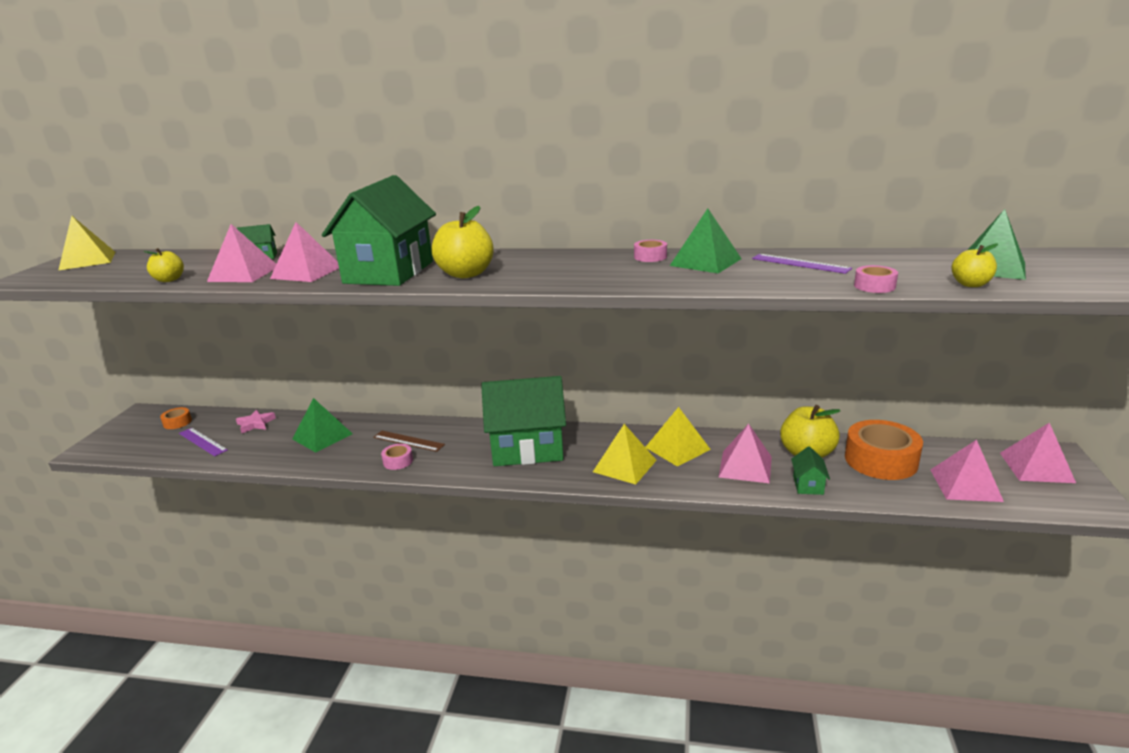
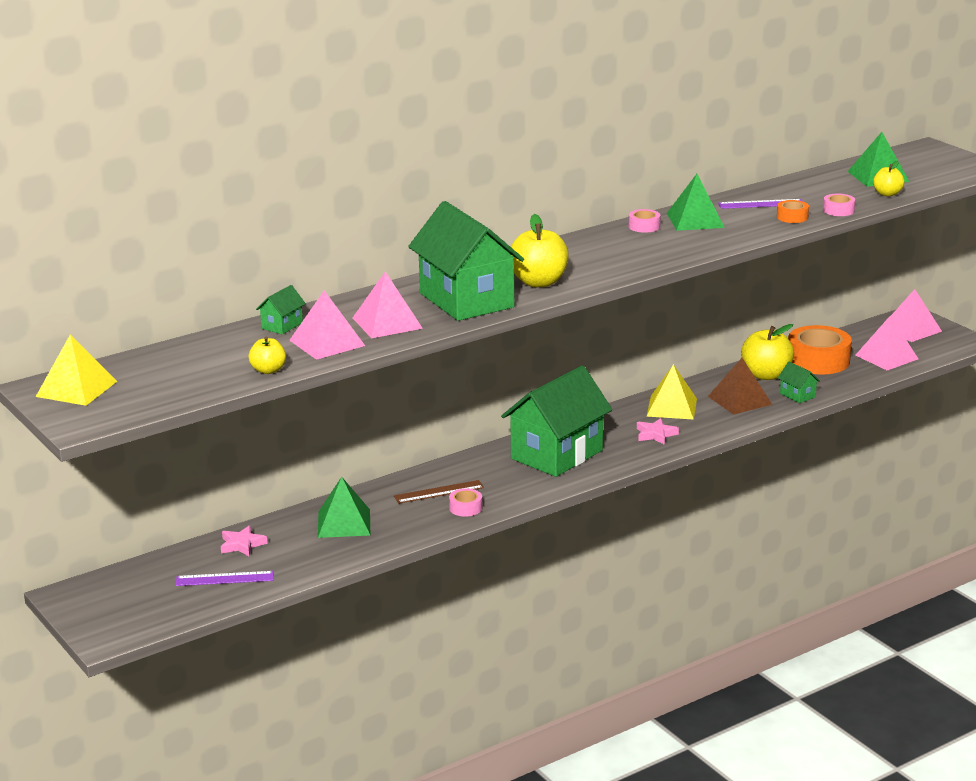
camera: 45 degrees left, 0 degrees up
orange tape [160,407,192,429] -> orange tape moved to [777,200,809,223]
yellow pyramid [593,424,657,485] -> pink star [637,418,679,445]
pink pyramid [719,424,772,483] -> brown pyramid [708,358,772,415]

